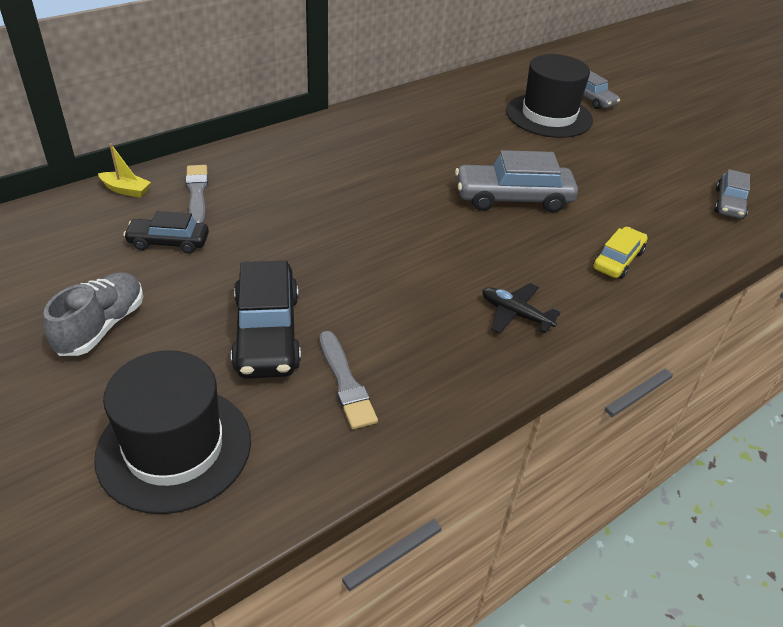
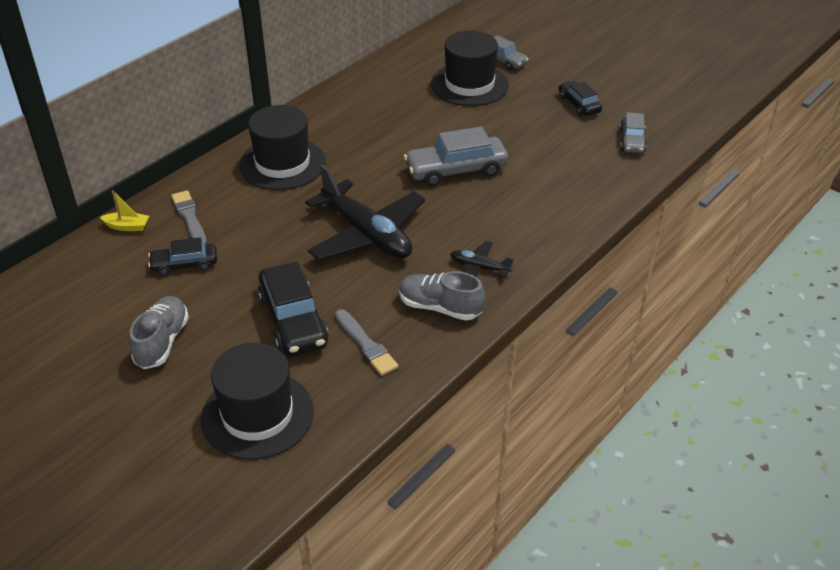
camera: 10 degrees left, 0 degrees up
yellow car [593,227,648,279] -> none
none -> black hat [239,105,326,190]
none -> black plane [305,165,425,260]
none -> grey shoe [399,271,485,321]
none -> black car [558,80,602,116]

